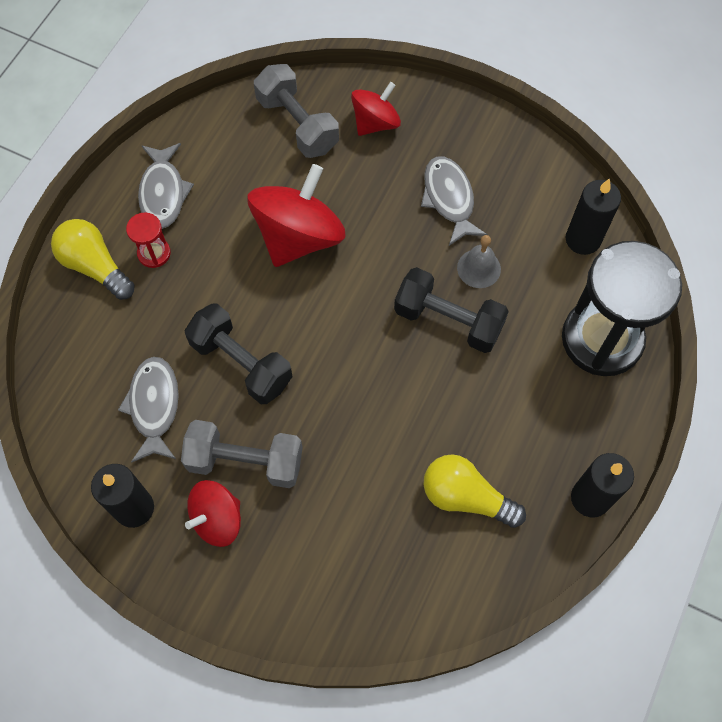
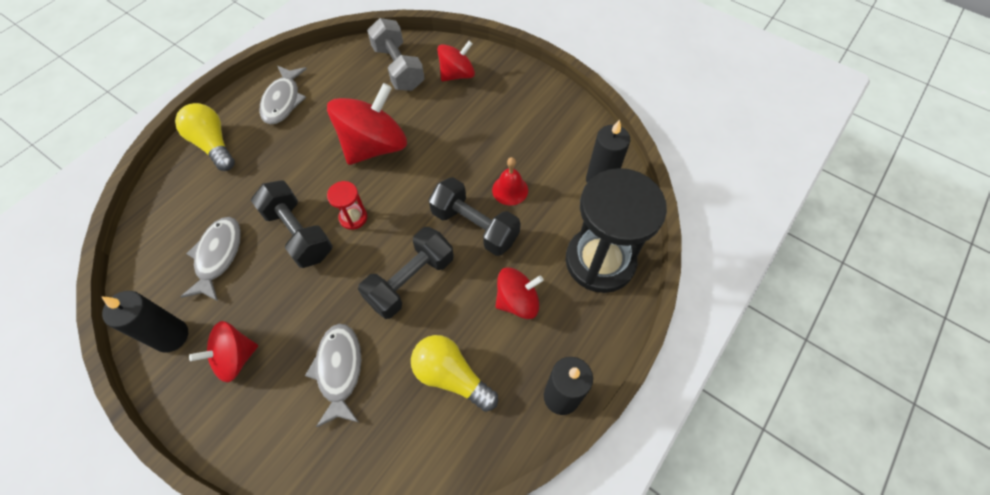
camera: 10 degrees right, 5 degrees down
red hourglass [126,212,171,268] -> red hourglass moved to [327,181,367,230]
grey dumbbell [181,420,303,488] -> none
grey fish [421,157,487,246] -> grey fish moved to [305,324,361,428]
grey bell [457,235,501,288] -> red bell [492,157,528,206]
none -> black dumbbell [358,227,454,319]
none -> red spinning top [495,268,544,319]

